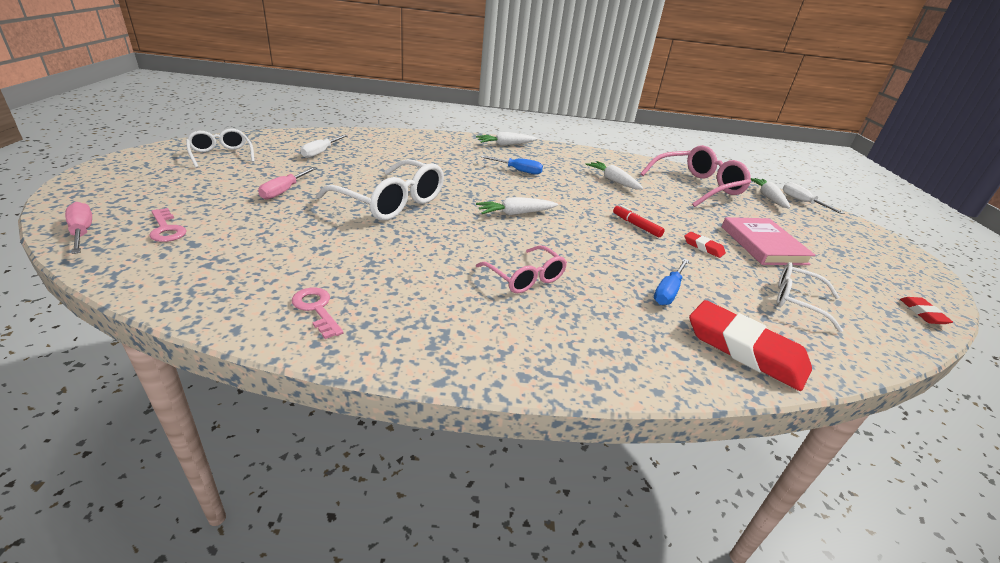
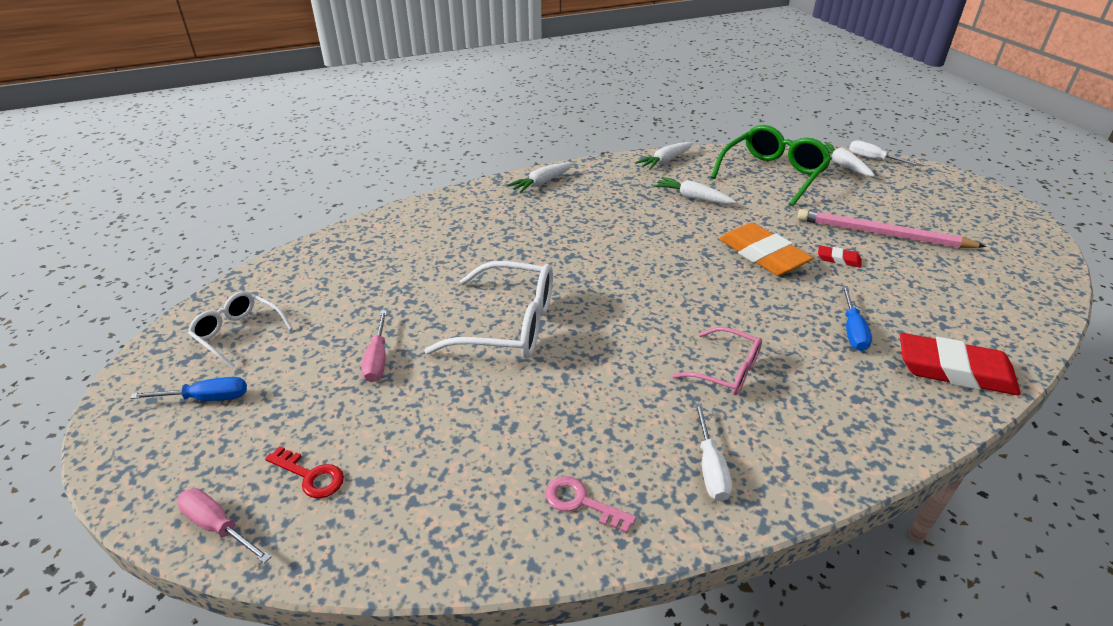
camera: 20 degrees left, 5 degrees up
pink key [149,208,187,242] -> red key [265,446,344,498]
white screwdriver [300,135,348,158] -> white screwdriver moved to [695,403,732,501]
white carrot [476,197,558,215] -> white carrot moved to [635,142,693,170]
blue screwdriver [481,156,543,175] -> blue screwdriver moved to [130,377,247,401]
red marker [613,205,665,237] -> orange eraser [720,223,813,276]
pink glasses [640,145,751,207] -> green glasses [711,125,832,206]
pink book [722,217,815,265] -> pink pencil [797,209,986,248]
white glasses [777,262,843,332] -> none
red eraser [900,297,953,324] -> none

